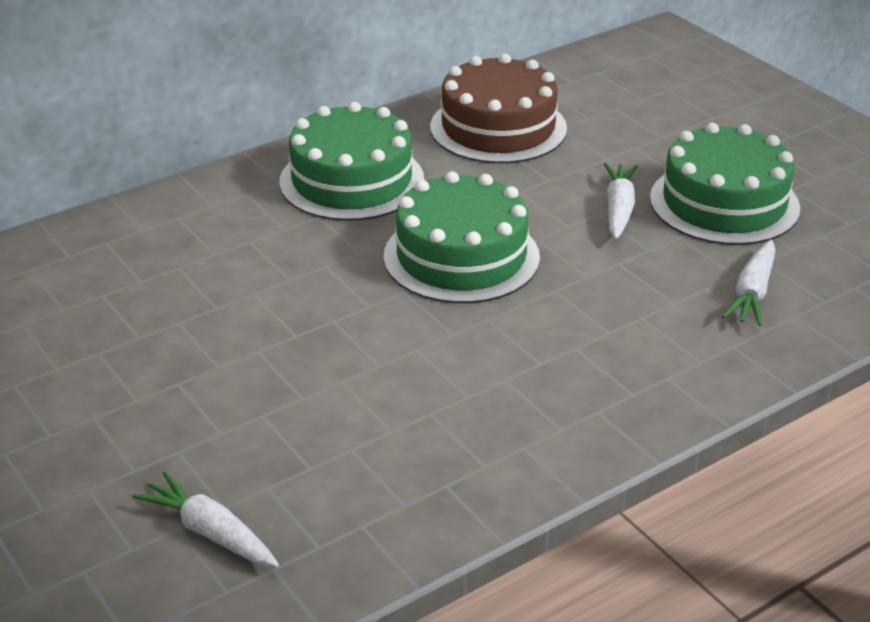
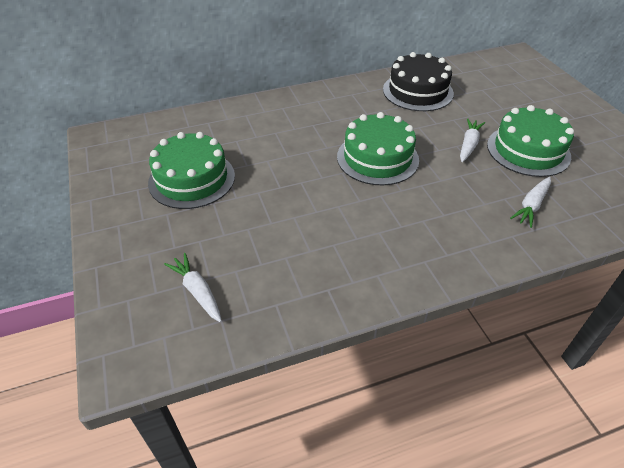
camera: 15 degrees right, 10 degrees up
green cake [279,102,424,221] -> green cake moved to [148,132,235,209]
brown cake [430,54,567,164] -> black cake [383,52,454,111]

